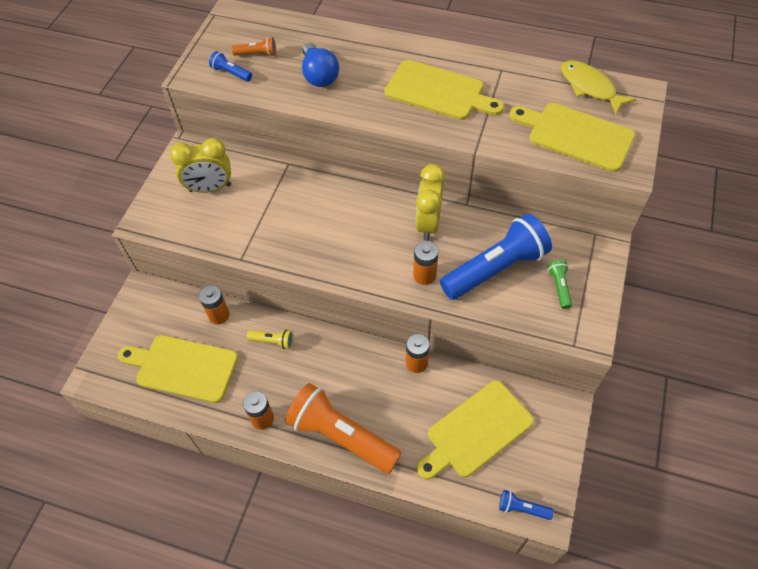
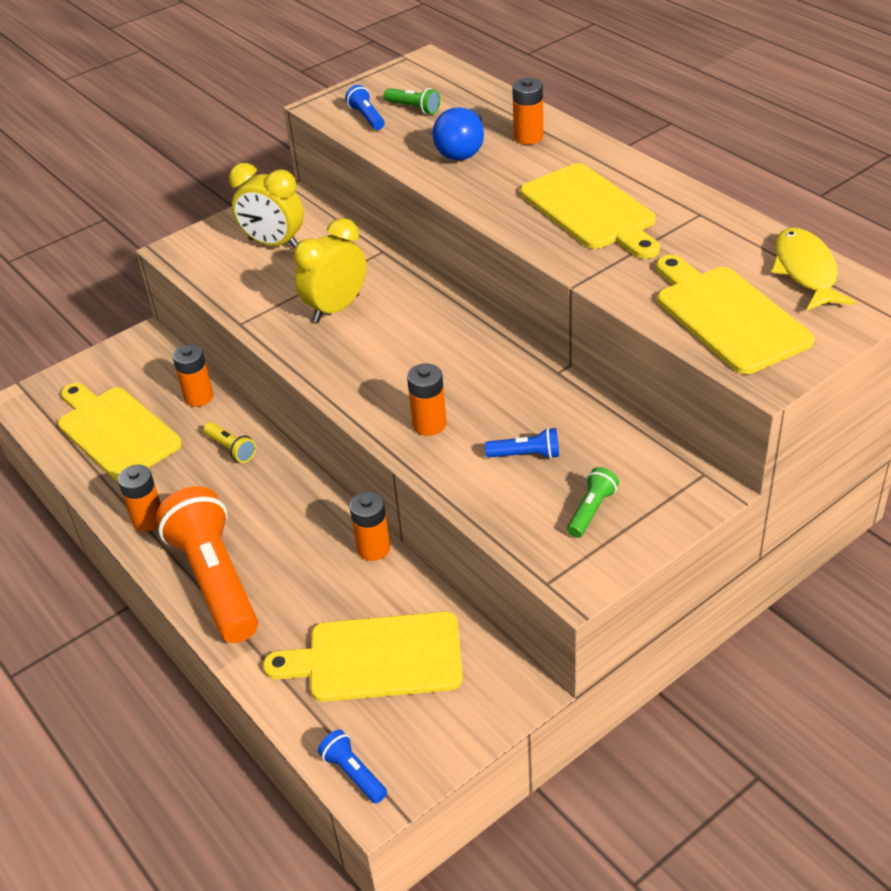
camera: 35 degrees right, 15 degrees down
orange flashlight [232,37,276,56] -> green flashlight [384,88,440,114]
yellow clock [415,164,445,241] -> yellow clock moved to [293,218,366,323]
blue flashlight [440,214,552,300] -> blue flashlight [485,428,559,459], size x0.42
none -> orange battery [512,78,543,145]

